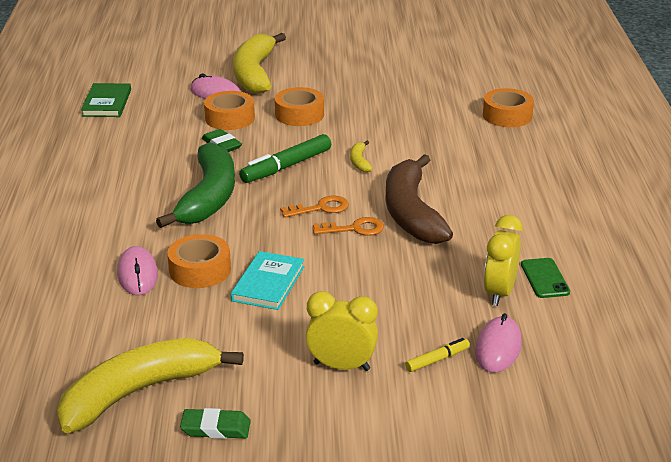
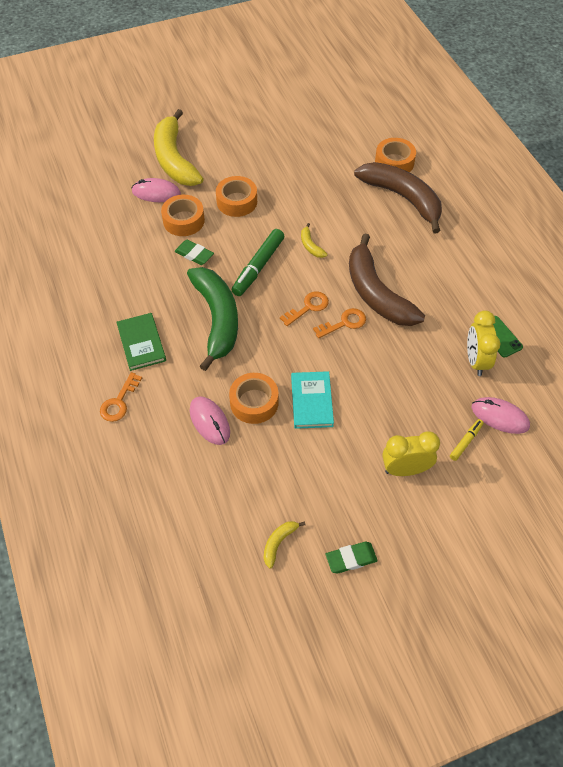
camera: 20 degrees left, 25 degrees up
yellow banana [57,338,244,433] -> yellow banana [264,521,305,569], size x0.40
green book [81,83,131,117] -> green book moved to [116,313,166,371]
pink mouse [475,313,522,373] -> pink mouse turned 60 degrees counterclockwise [472,397,530,434]
none -> orange key [100,372,142,422]
none -> brown banana [354,162,442,233]

